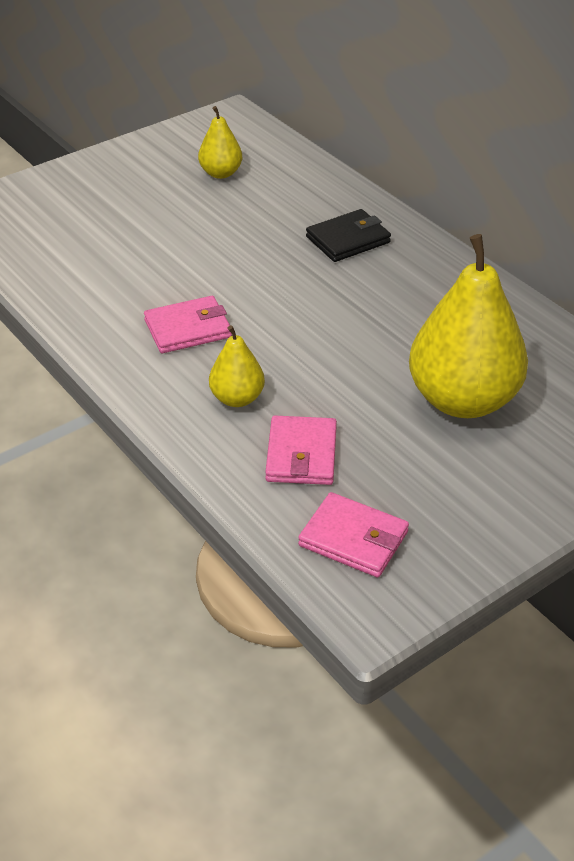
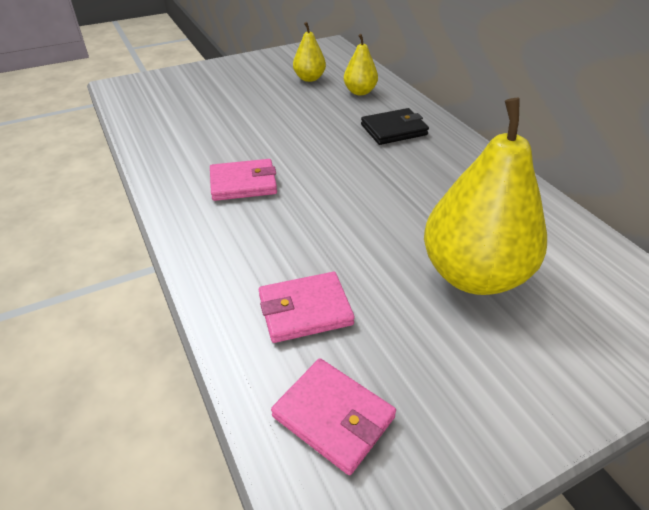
camera: 10 degrees right, 0 degrees up
yellow pear [209,325,265,407] -> yellow pear moved to [344,34,378,95]
pink wallet [265,416,337,485] -> pink wallet turned 60 degrees clockwise [259,272,355,343]

